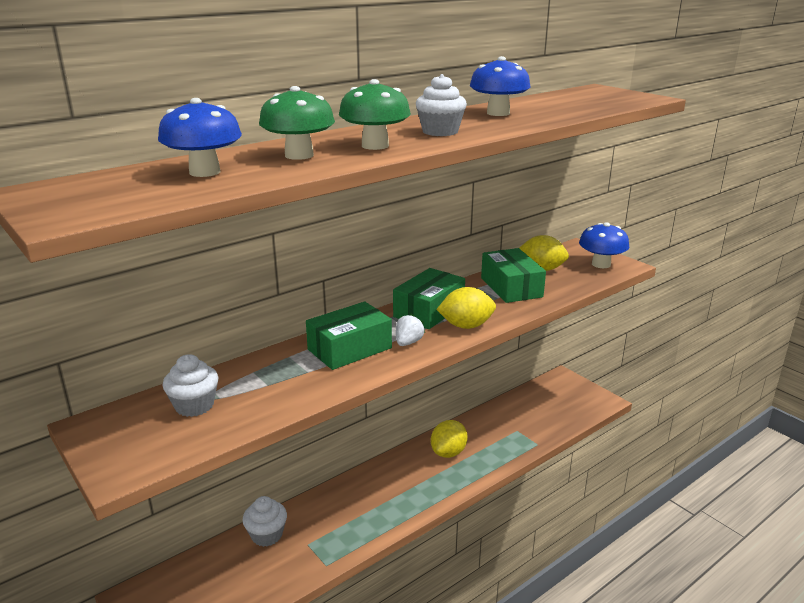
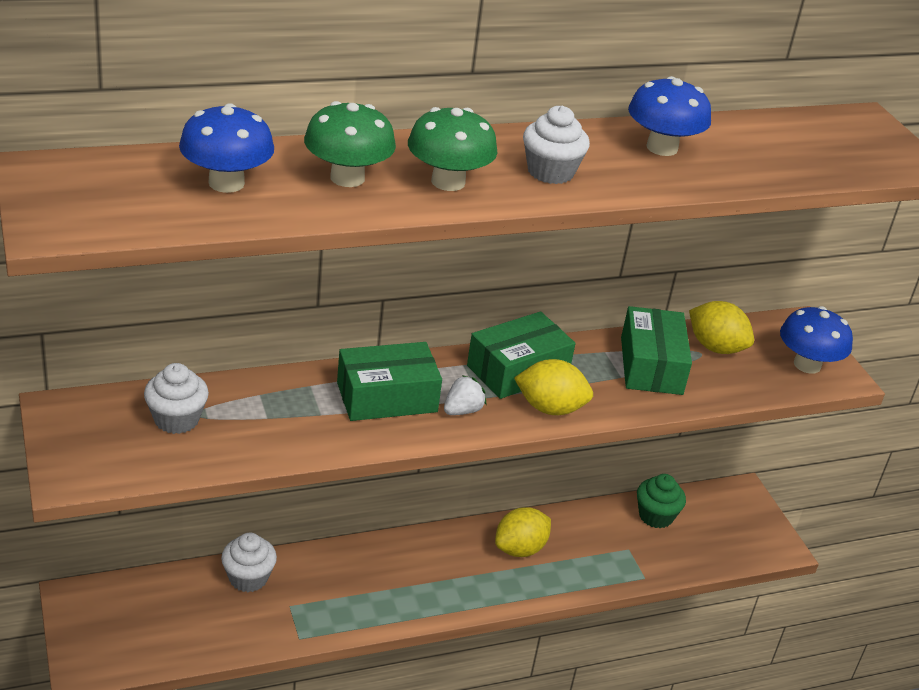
camera: 15 degrees right, 10 degrees up
none -> green cupcake [637,474,686,528]

